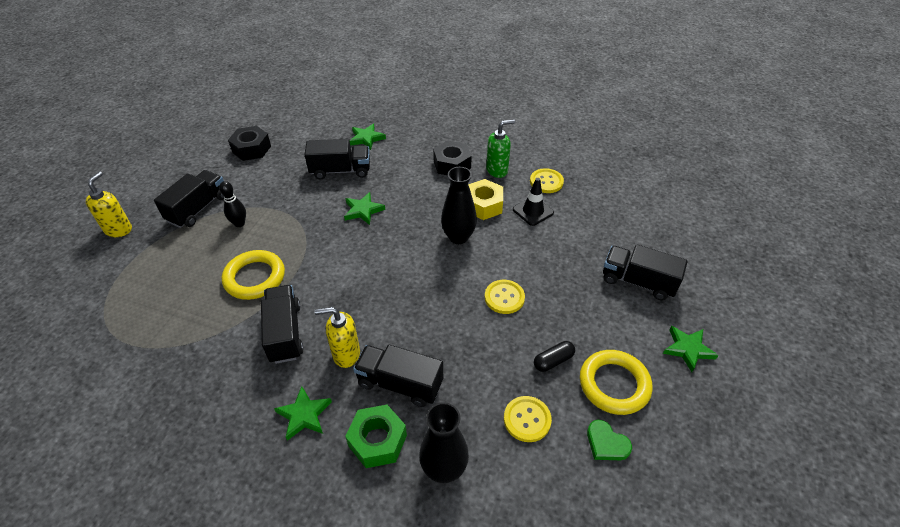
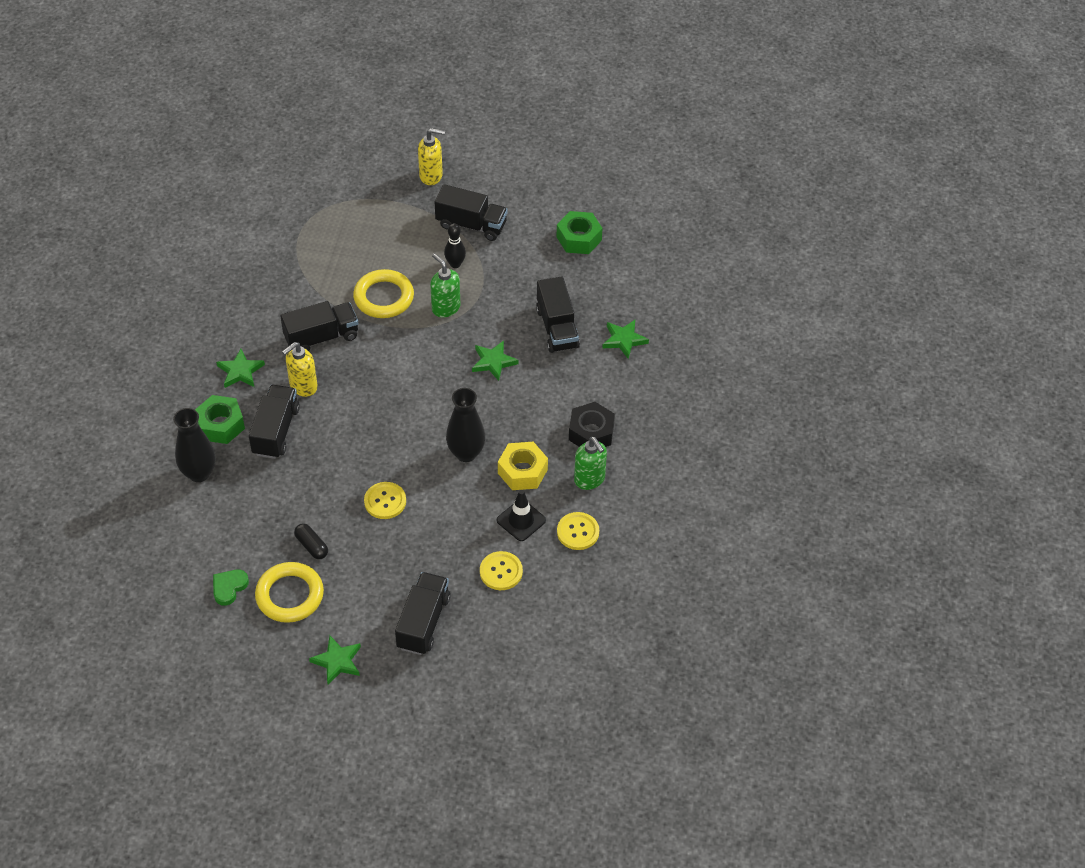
camera: 80 degrees right, 5 degrees up
black nut [228,126,271,161] -> green nut [557,211,603,254]
yellow soap dispenser [314,307,360,368] -> yellow soap dispenser turned 120 degrees counterclockwise [282,342,318,397]
yellow button [504,396,552,442] -> yellow button moved to [480,551,523,590]
none -> green soap dispenser [430,253,460,318]

